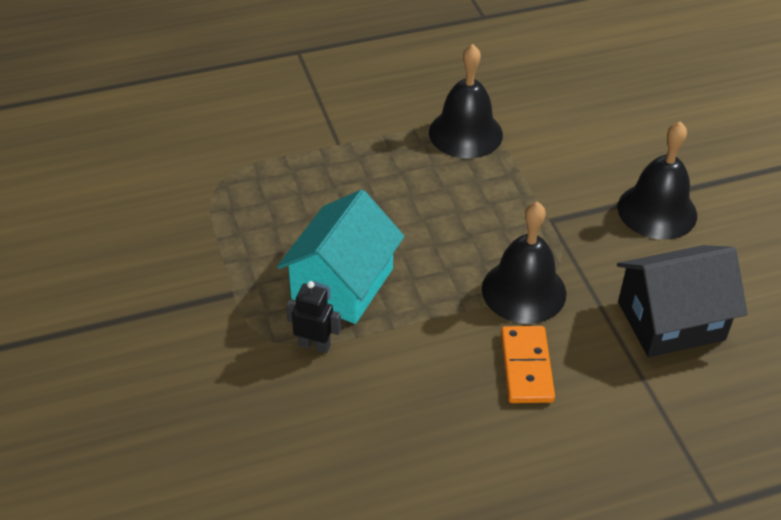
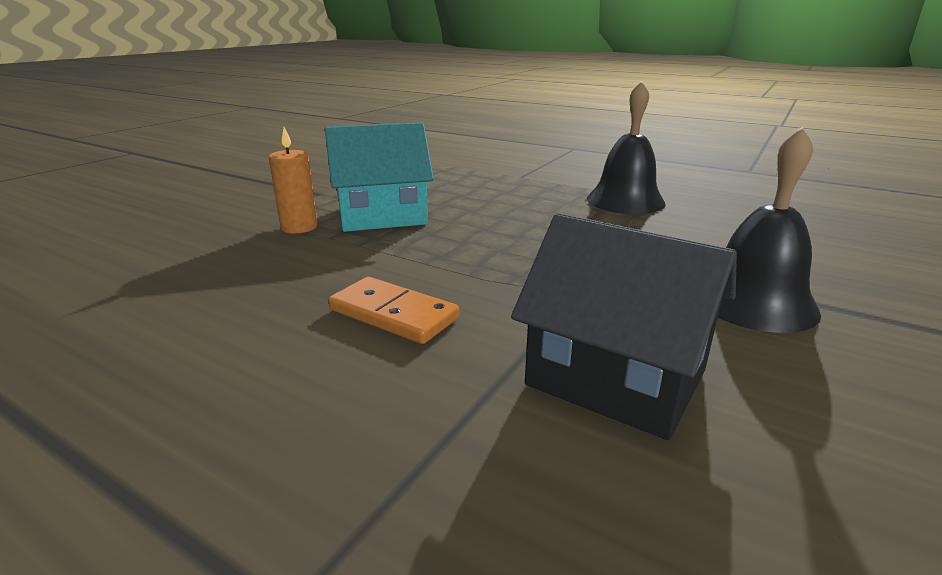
camera: 50 degrees right, 20 degrees down
black robot [286,281,341,353] -> orange candle [269,127,317,234]
black bell [482,202,566,324] -> none
orange domino [501,326,555,403] -> orange domino turned 75 degrees clockwise [328,277,459,344]

